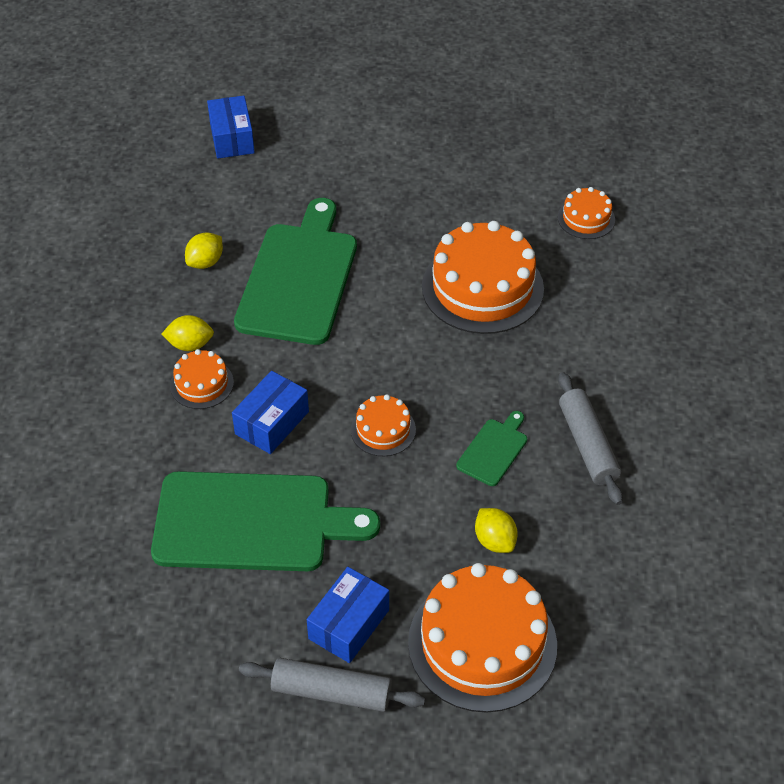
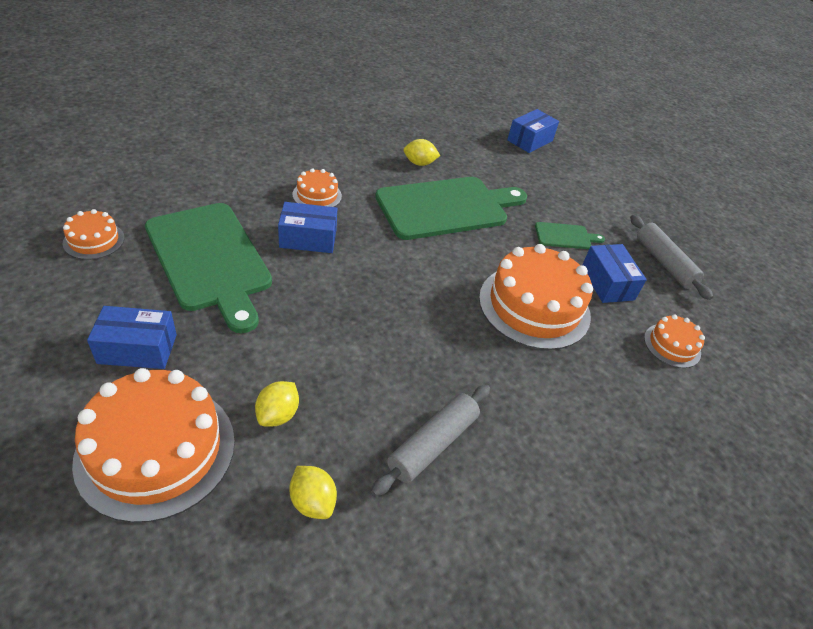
camera: 50 degrees right, 5 degrees down
yellow lemon [162,315,214,351] -> yellow lemon moved to [289,466,337,519]
grey rolling pin [239,658,425,712] -> grey rolling pin moved to [630,215,713,300]
orange cake [351,394,416,456] -> orange cake moved to [63,209,124,260]
green cutting board [456,411,527,486] -> green cutting board moved to [535,222,605,249]
none -> blue box [582,244,647,303]

